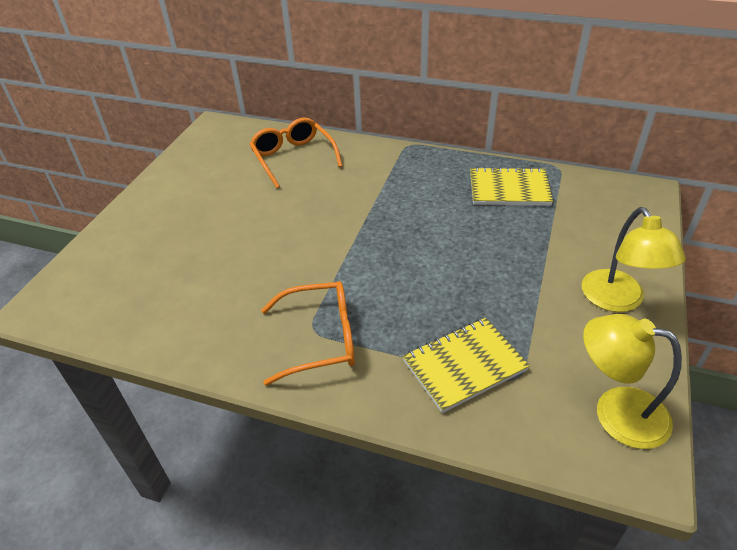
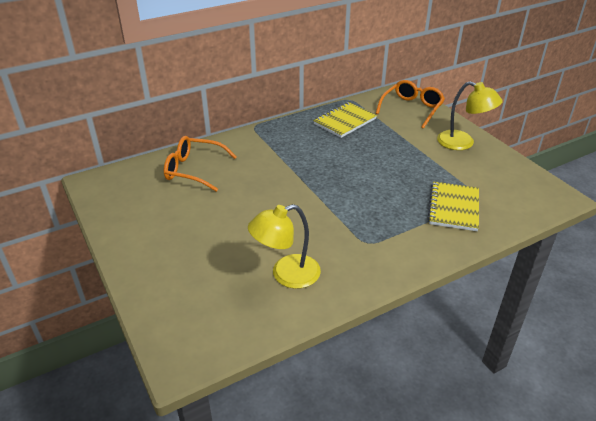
camera: 50 degrees left, 5 degrees down
orange glasses [261,281,355,386] -> orange glasses moved to [376,80,445,129]
yellow lamp [583,314,682,449] -> yellow lamp moved to [248,204,321,289]

